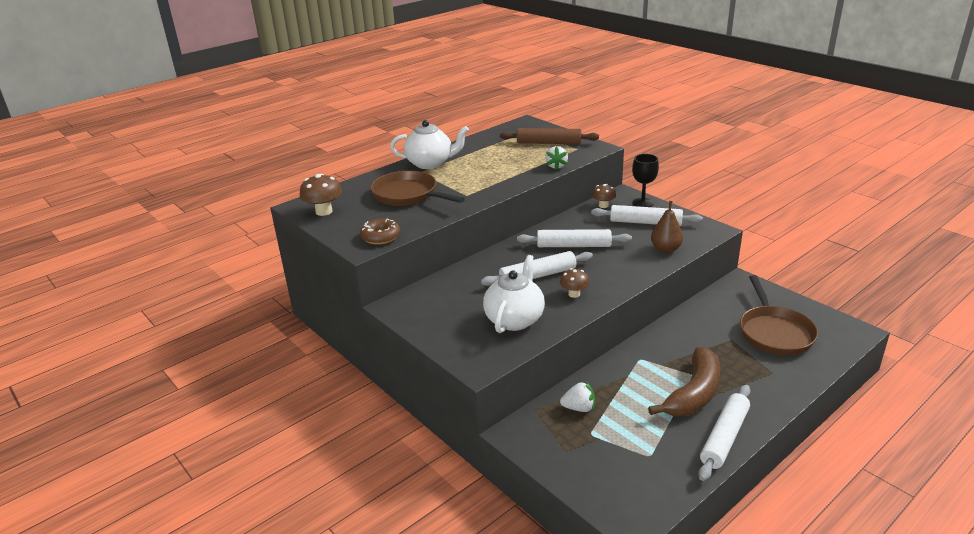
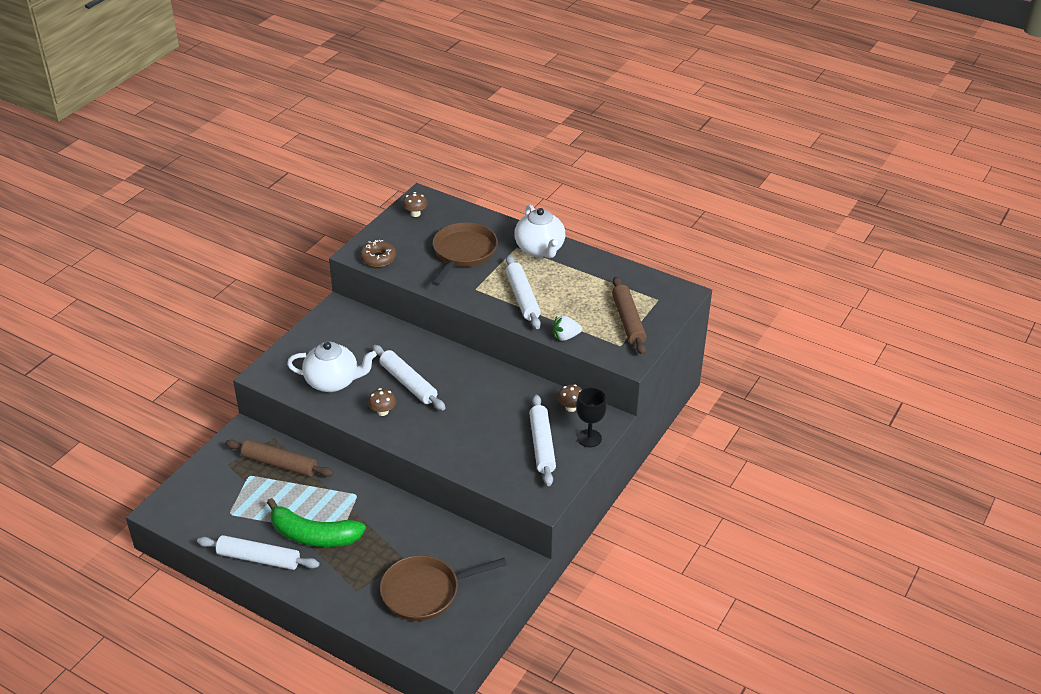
camera: 70 degrees right, 10 degrees up
brown mushroom [300,174,342,216] -> brown mushroom [403,192,428,217], size x0.65
white rolling pin [517,229,632,247] -> white rolling pin moved to [506,255,541,329]
white strawberry [560,382,595,412] -> brown rolling pin [225,440,334,477]
brown banana [648,347,720,416] -> green banana [267,498,366,547]
brown pear [651,201,683,253] -> none

